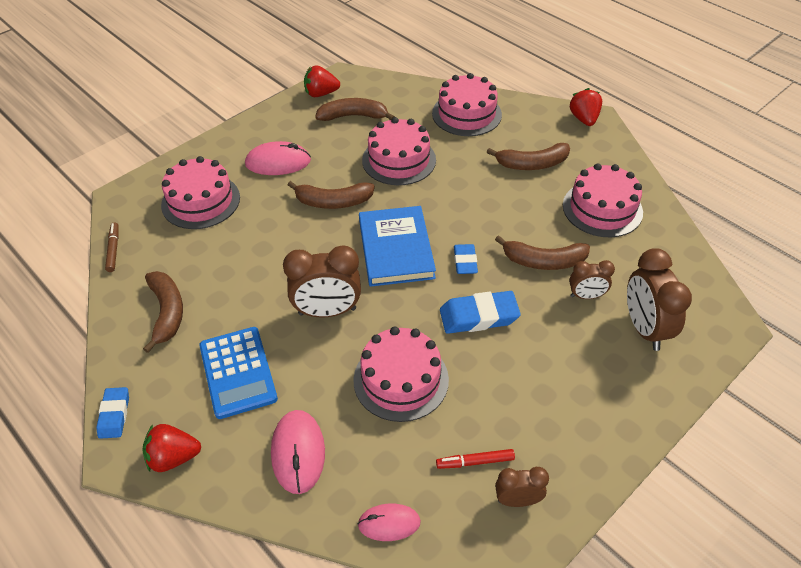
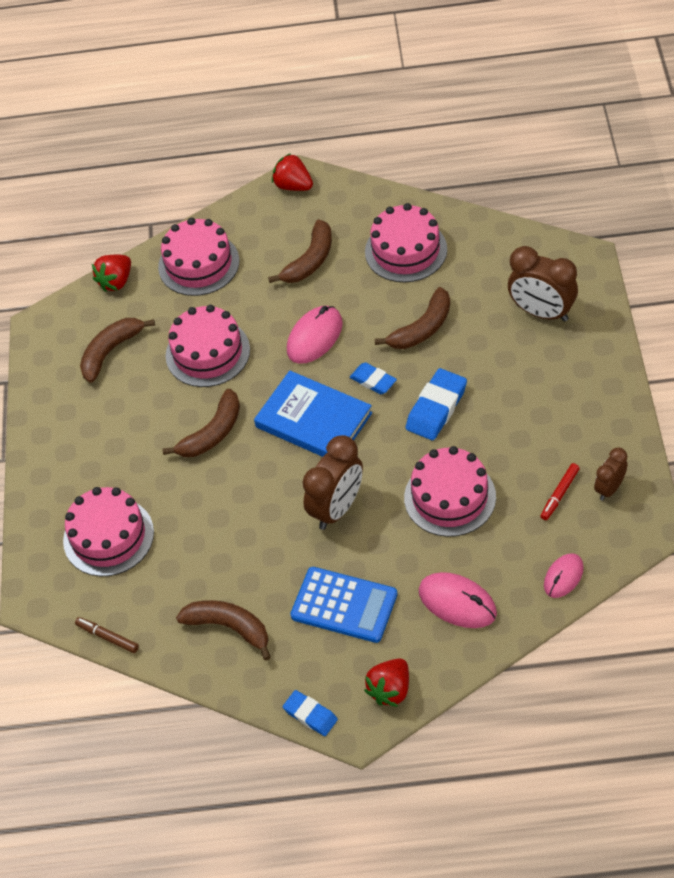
camera: 45 degrees left, 5 degrees up
pink mouse [245,141,311,175] -> pink mouse moved to [287,306,343,364]
red strawberry [304,65,340,97] -> red strawberry moved to [92,255,131,292]
brown clock [569,260,615,299] -> none

